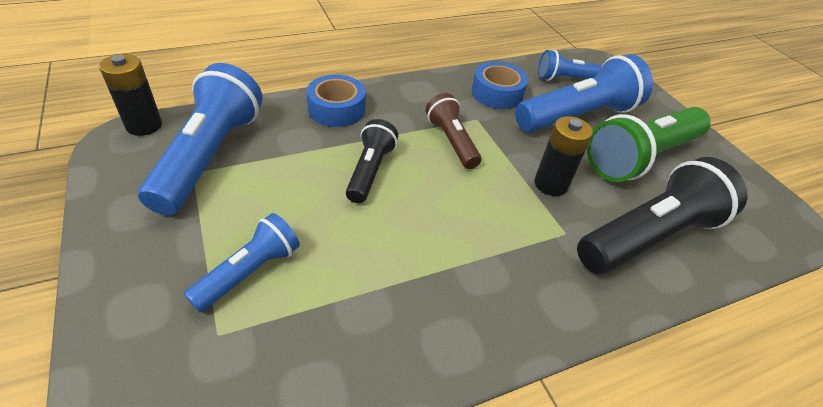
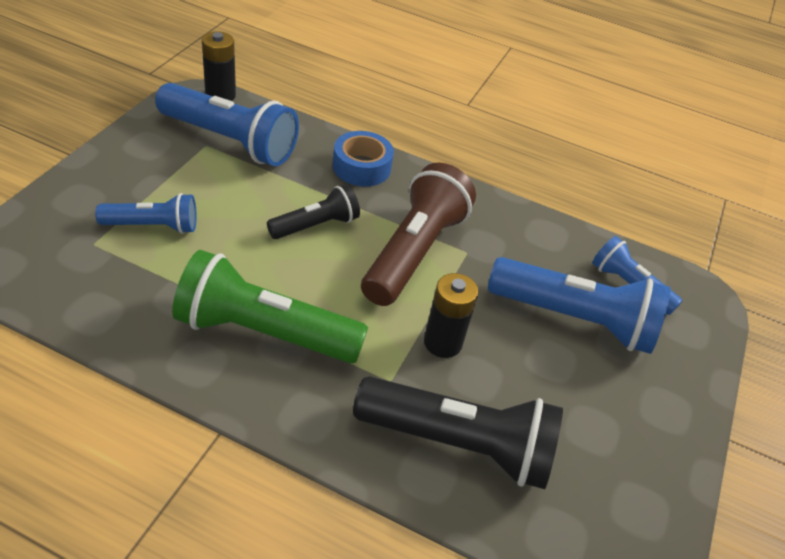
camera: 45 degrees right, 0 degrees up
blue flashlight [138,63,262,215] -> blue flashlight turned 60 degrees clockwise [155,83,299,166]
brown flashlight [426,93,481,169] -> brown flashlight [361,163,476,306], size x1.76
blue tape [472,62,528,109] -> none
green flashlight [587,107,711,182] -> green flashlight moved to [172,250,368,363]

